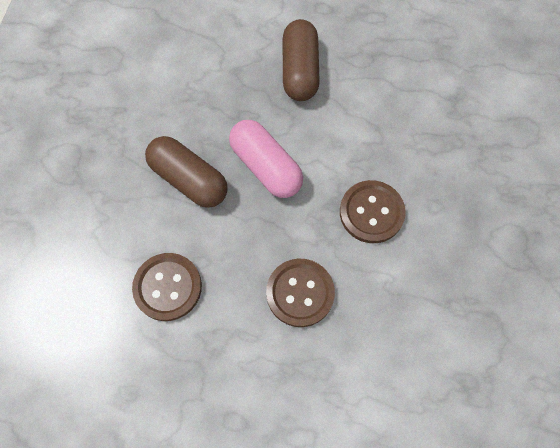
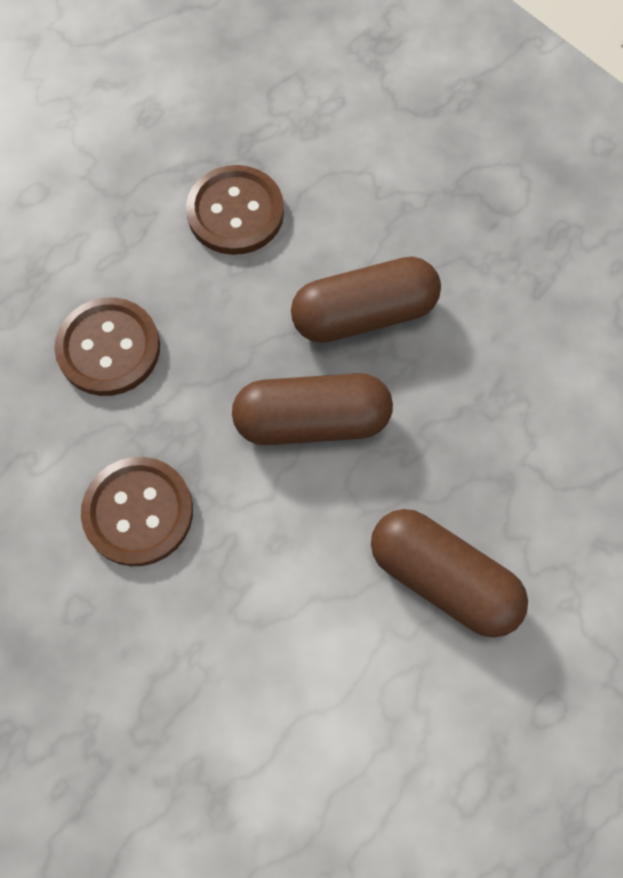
camera: 125 degrees right, 0 degrees up
pink capsule [229,120,303,198] -> brown capsule [232,373,393,445]

